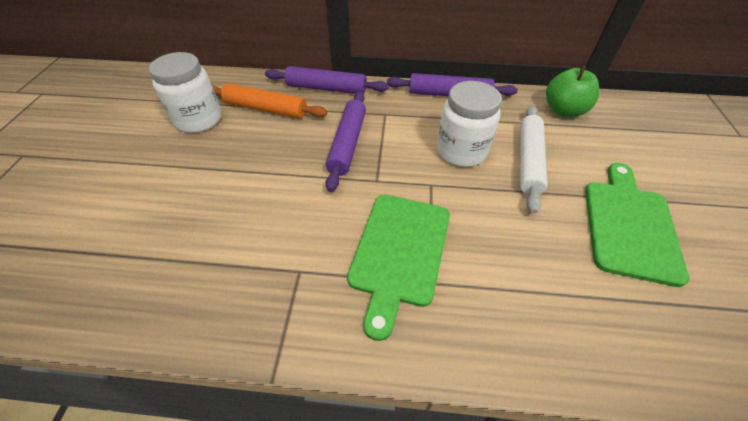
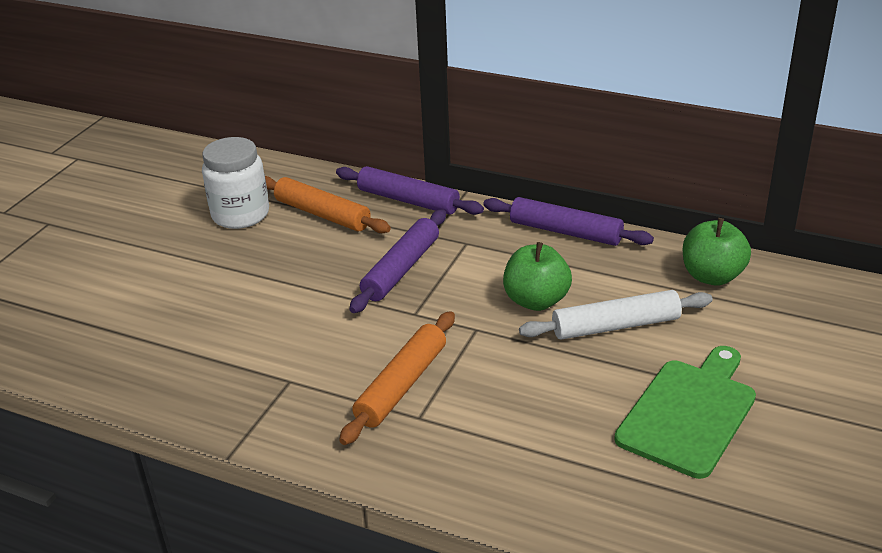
camera: 20 degrees right, 15 degrees down
green cutting board [347,195,450,341] -> orange rolling pin [339,311,455,445]
white jar [437,81,502,167] -> green apple [503,242,572,311]
white rolling pin [520,105,547,214] -> white rolling pin turned 45 degrees clockwise [519,290,713,340]

